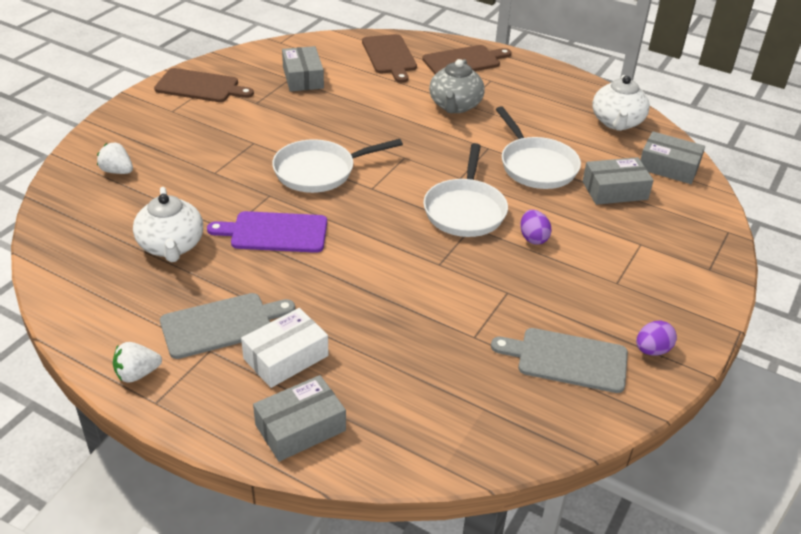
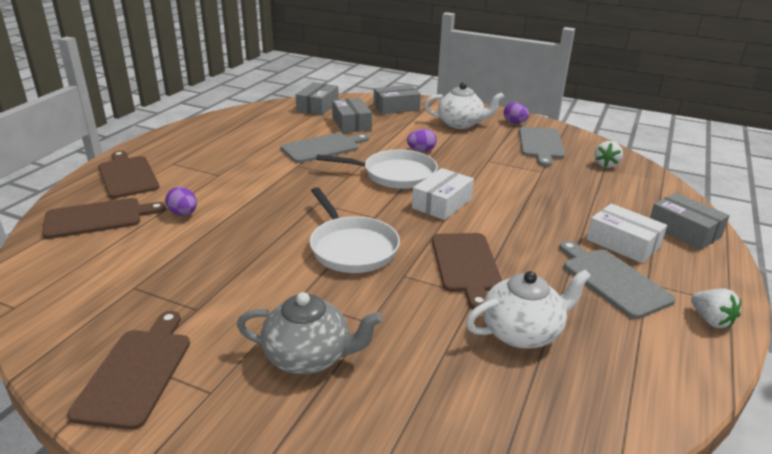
camera: 95 degrees left, 10 degrees down
white strawberry [97,143,133,174] -> white strawberry moved to [594,141,623,168]
purple cutting board [207,211,327,253] -> brown cutting board [432,233,502,309]
grey box [282,46,324,92] -> grey box moved to [374,85,421,114]
grey teapot [429,59,485,113] -> grey teapot moved to [237,292,383,374]
white pan [496,106,581,189] -> grey cutting board [281,133,369,163]
white teapot [592,75,650,131] -> white teapot moved to [424,82,504,129]
none -> purple egg [165,187,197,216]
none -> white box [412,168,474,220]

